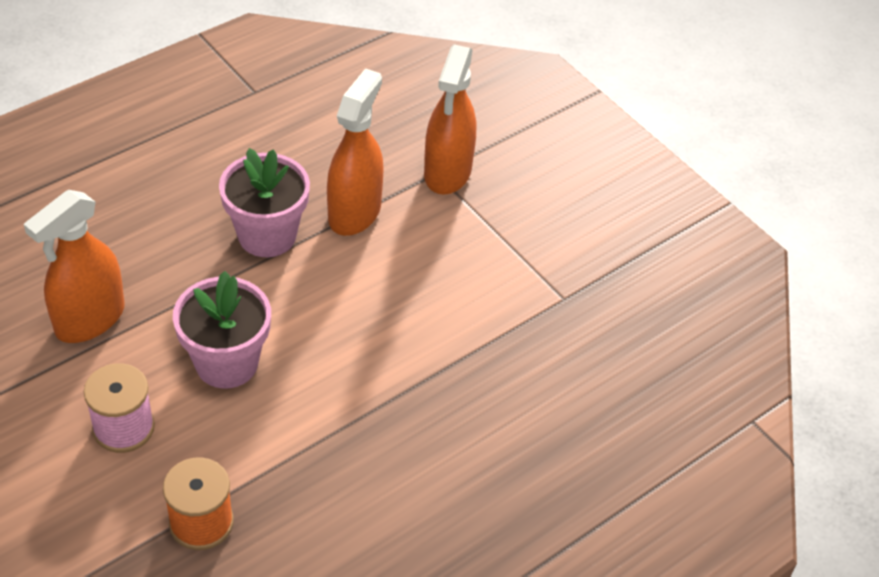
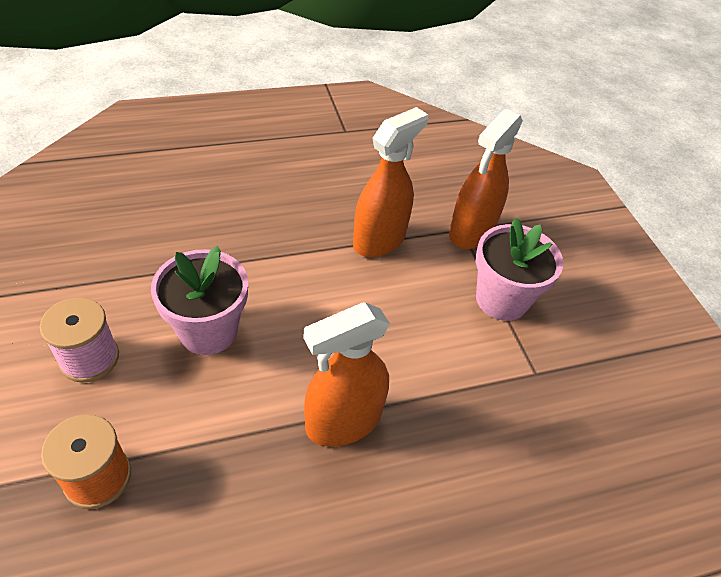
camera: 20 degrees right, 0 degrees up
orange spray bottle [24,190,125,343] -> orange spray bottle moved to [303,303,390,447]
pink flower pot [219,148,310,257] -> pink flower pot moved to [476,217,563,321]

